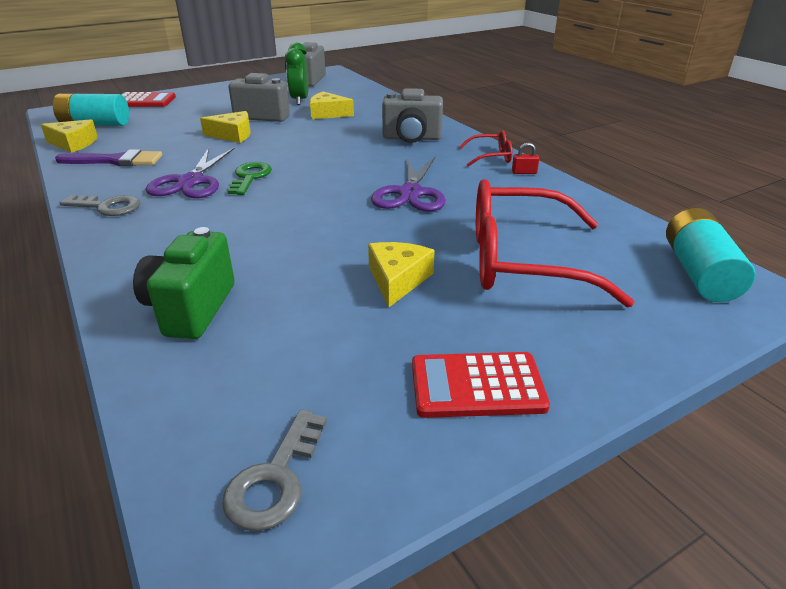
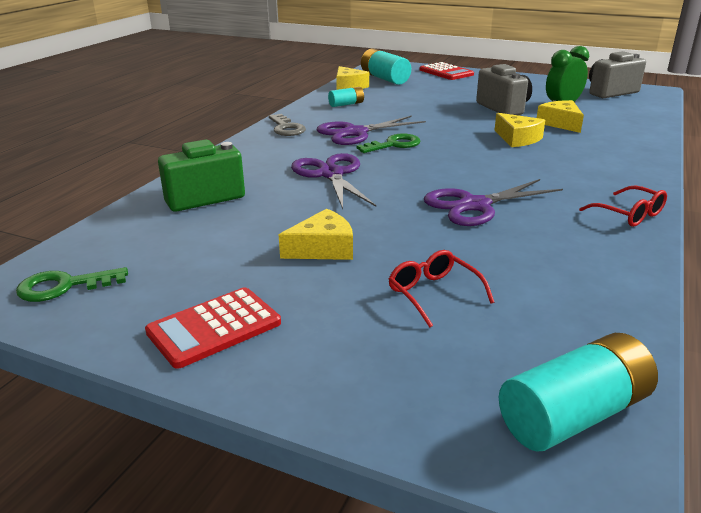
camera: 55 degrees right, 5 degrees down
purple brush [55,150,162,166] -> turquoise battery [328,87,364,107]
yellow cheese [200,111,250,143] -> yellow cheese moved to [494,113,545,147]
grey key [222,409,327,531] -> green key [16,267,128,302]
grey camera [382,88,443,143] -> none
red calculator [412,352,550,418] -> red calculator turned 90 degrees counterclockwise [145,287,281,369]
red glasses [476,179,634,308] -> red glasses [389,250,494,328], size x0.45
red padlock [512,143,539,174] -> none
none -> purple scissors [291,153,376,209]

